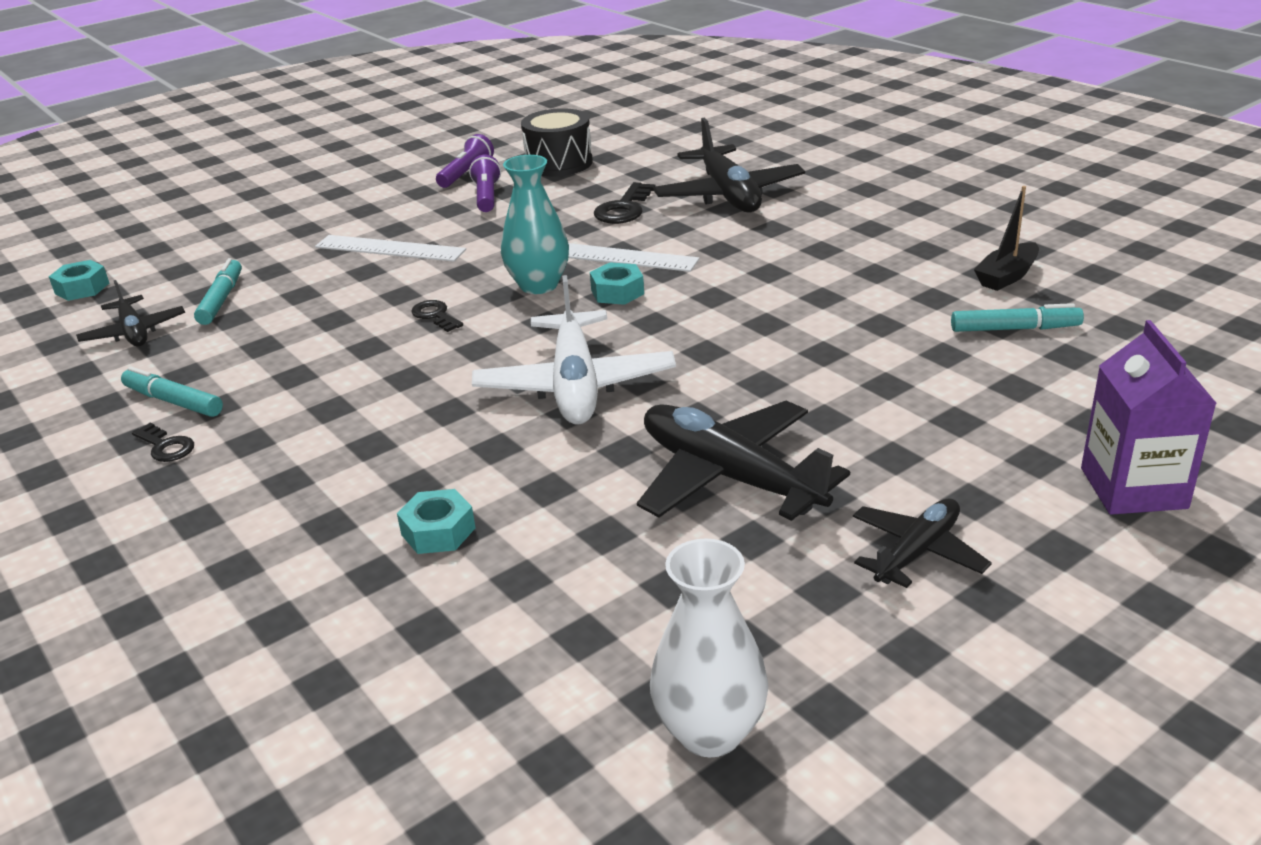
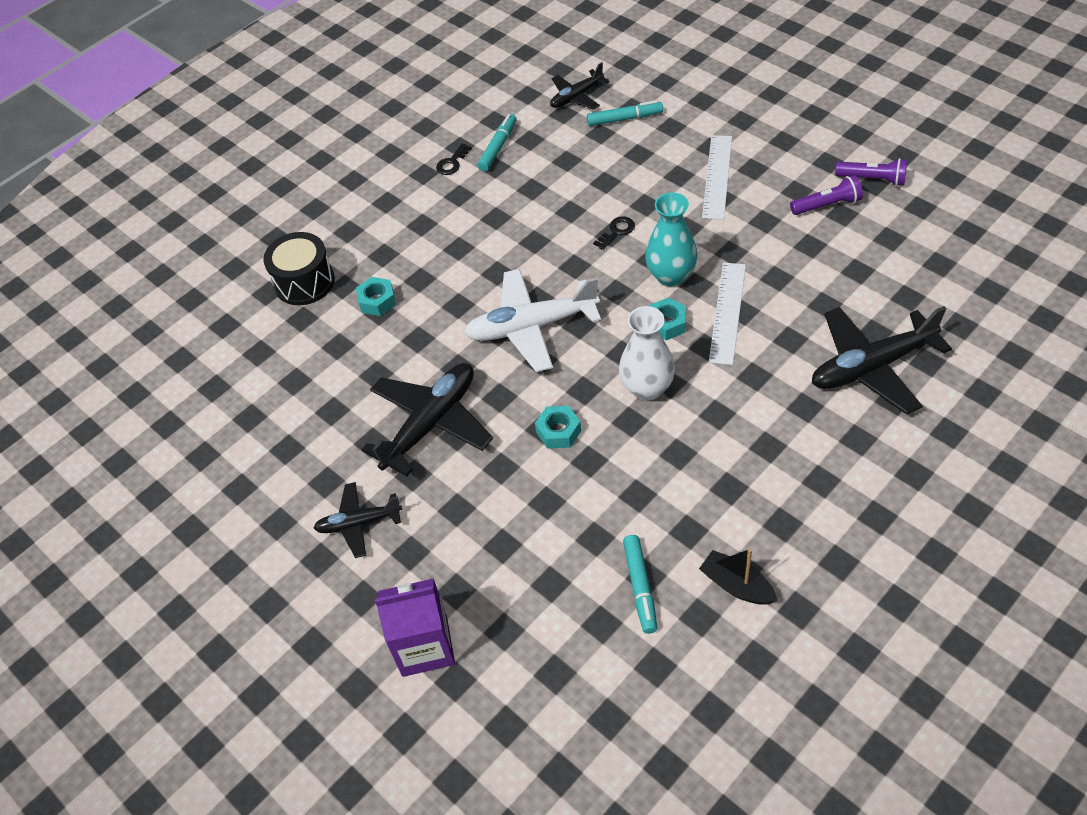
camera: 85 degrees right, 20 degrees up
turquoise nut [49,260,109,301] -> turquoise nut moved to [535,406,581,449]
black drum [521,108,593,176] -> black drum moved to [263,232,335,305]
black key [594,182,655,224] -> none
white vase [650,539,769,757] -> white vase moved to [619,306,675,401]
black plane [853,499,992,588] -> black plane turned 135 degrees clockwise [314,482,402,558]

